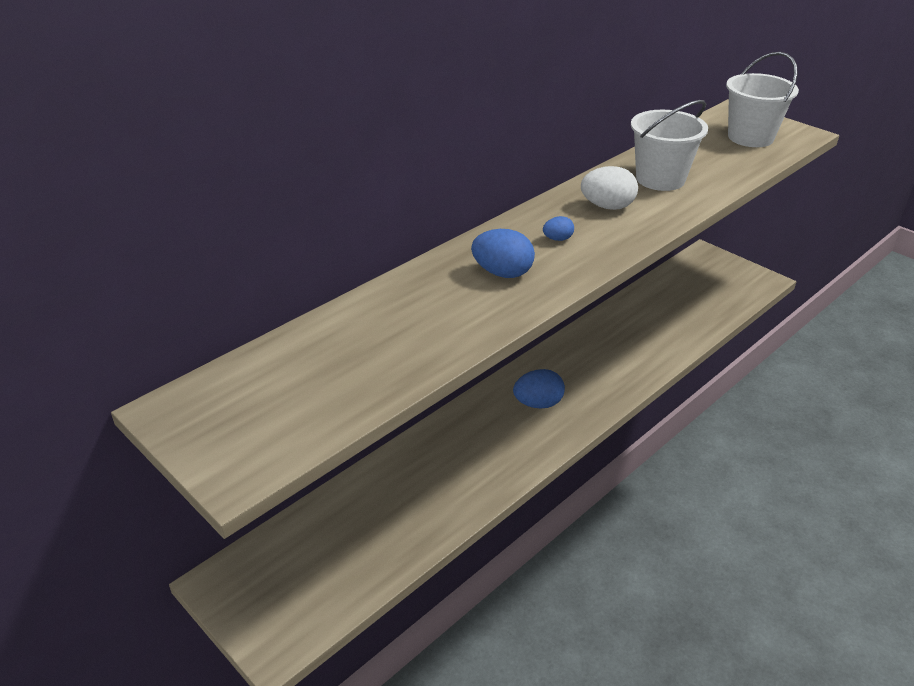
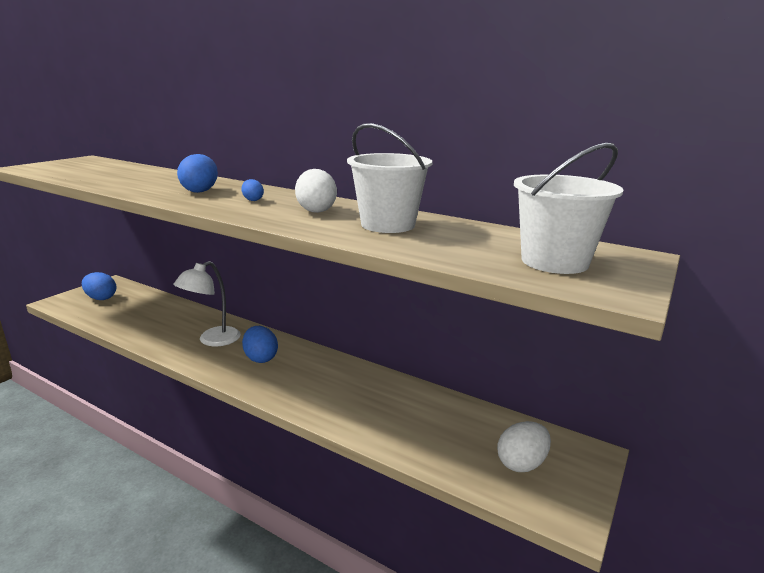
camera: 75 degrees right, 15 degrees down
none -> blue egg [82,272,117,300]
none -> white lamp [174,261,241,346]
none -> white egg [497,421,551,472]

